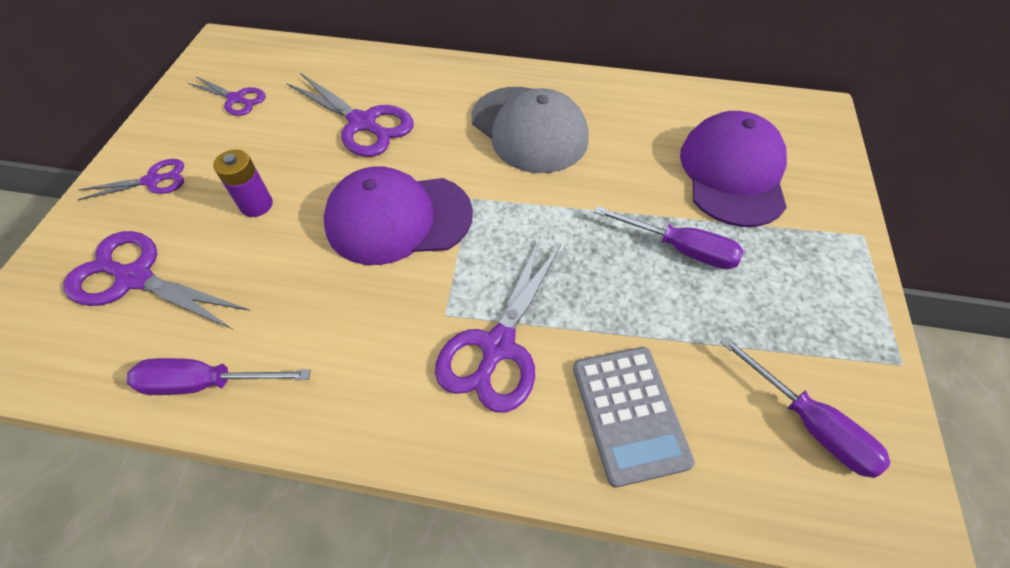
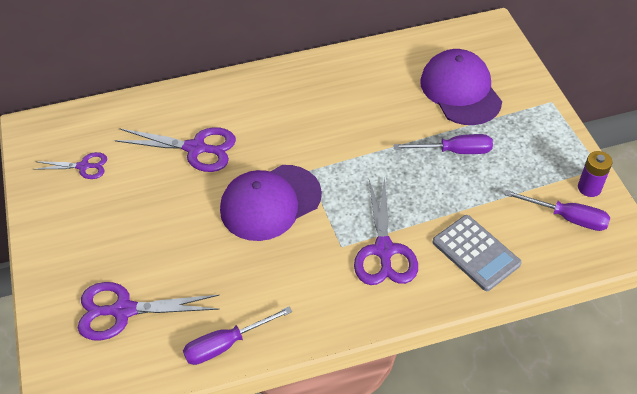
camera: 25 degrees left, 5 degrees down
purple scissors [78,159,184,200] -> none
purple battery [213,150,273,217] -> purple battery moved to [578,151,613,197]
grey cap [471,87,589,173] -> none

